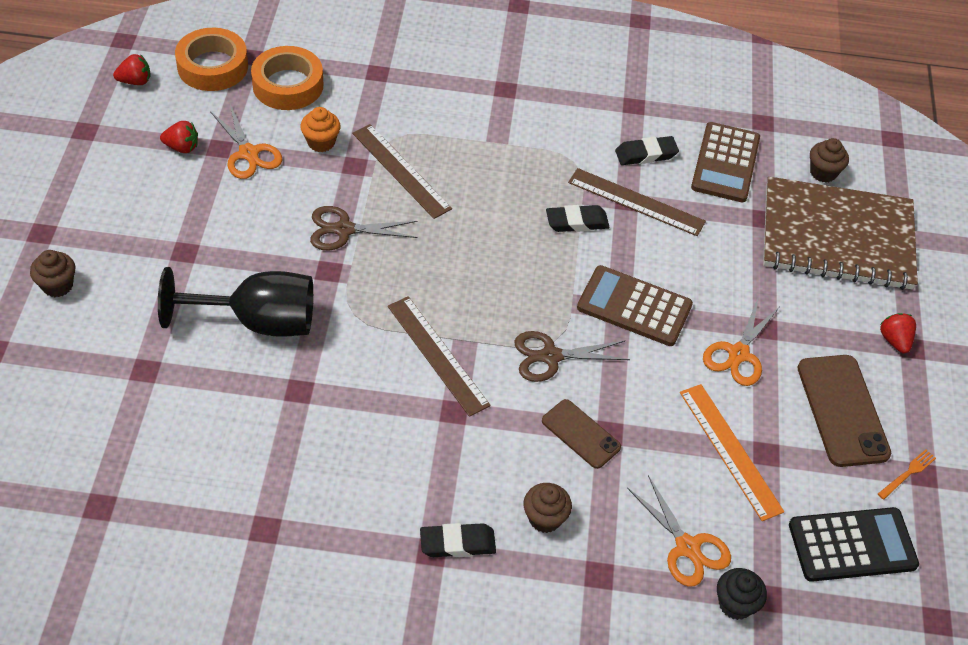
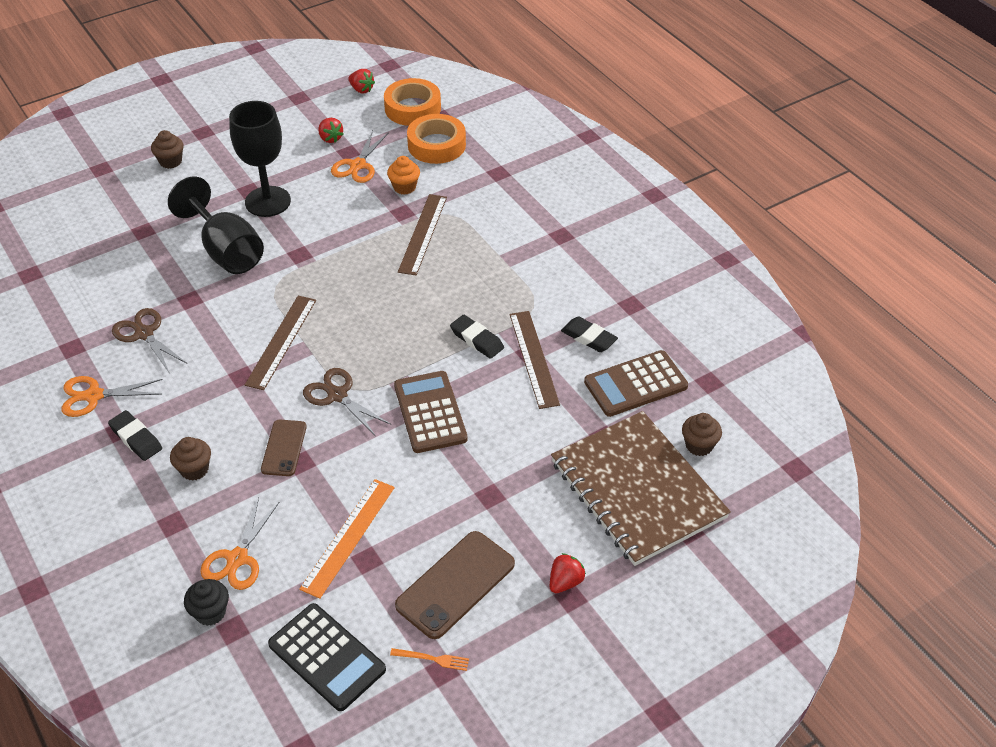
camera: 55 degrees right, 5 degrees down
brown scissors [310,206,418,250] -> brown scissors moved to [112,308,187,372]
orange scissors [703,299,779,386] -> orange scissors moved to [61,376,163,417]
none -> black goblet [229,101,291,217]

